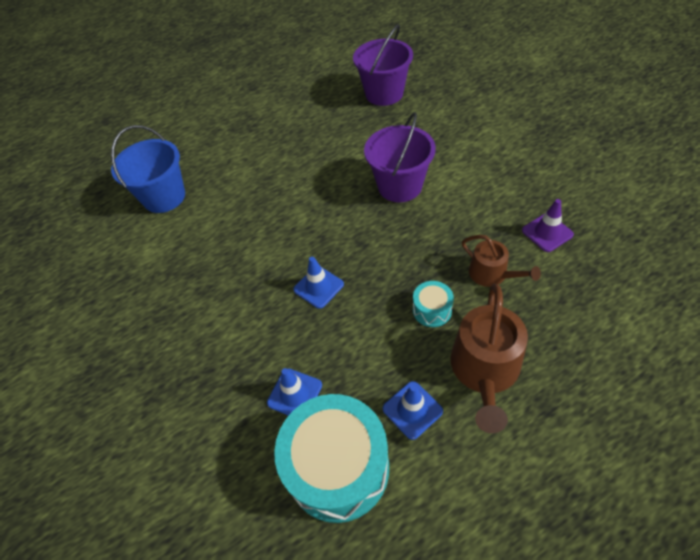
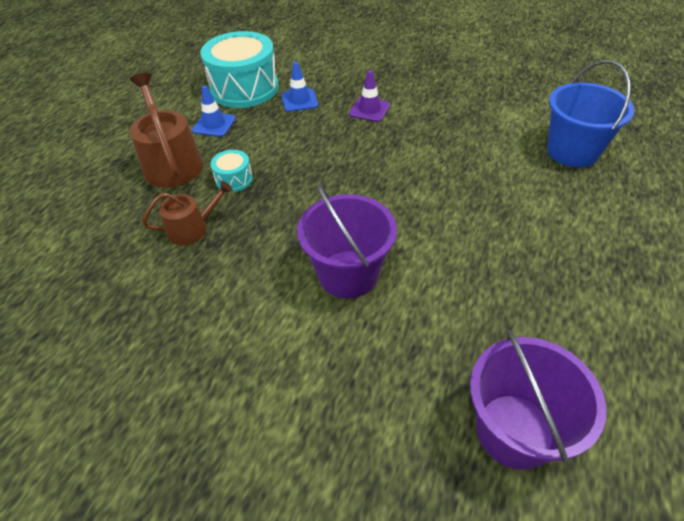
camera: 140 degrees right, 5 degrees down
blue traffic cone [293,257,344,309] -> none
brown watering can [462,235,541,287] -> brown watering can turned 150 degrees clockwise [142,181,233,245]
purple traffic cone [522,199,574,252] -> purple traffic cone moved to [349,70,390,122]

